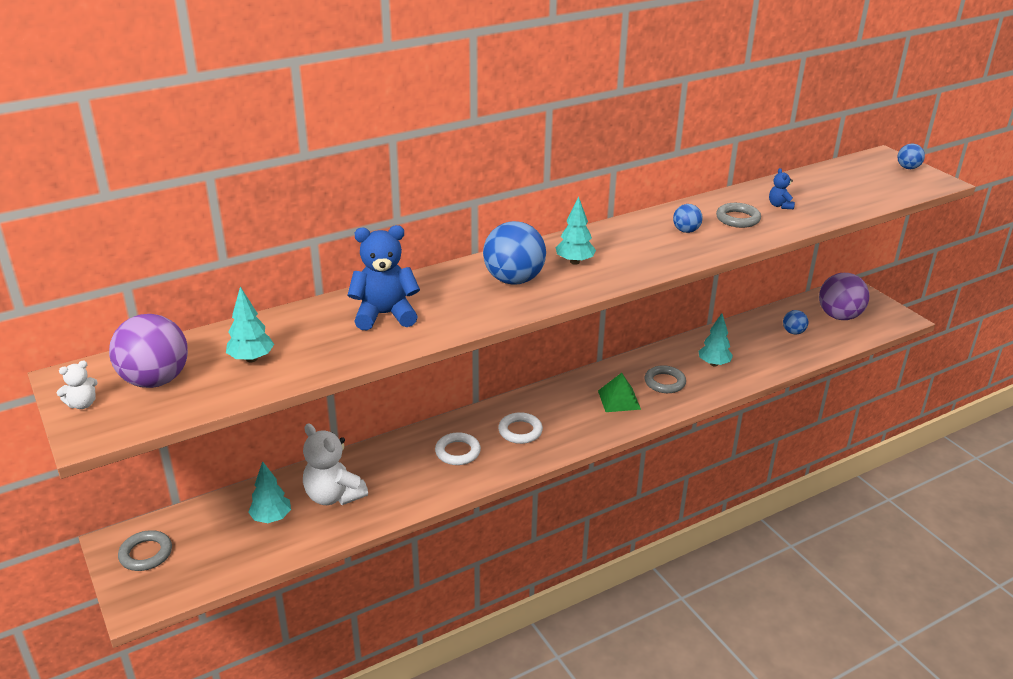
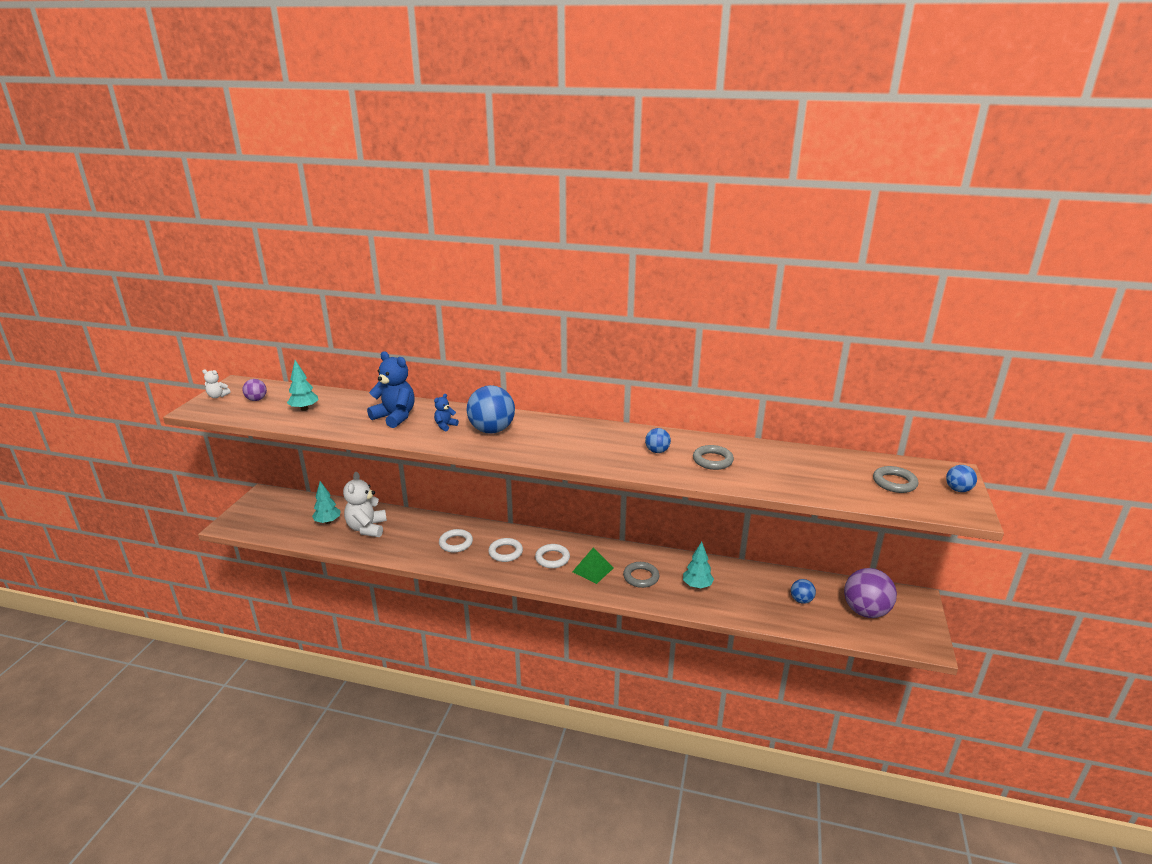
camera: 45 degrees right, 5 degrees down
purple ball [109,314,188,388] -> purple ball [242,379,267,401], size x0.50
grey ring [118,530,172,571] -> grey ring moved to [873,466,918,493]
turquoise tree [556,196,596,265] -> none
blue teddy bear [769,168,795,209] -> blue teddy bear moved to [434,394,459,432]
none -> white ring [535,544,570,568]

